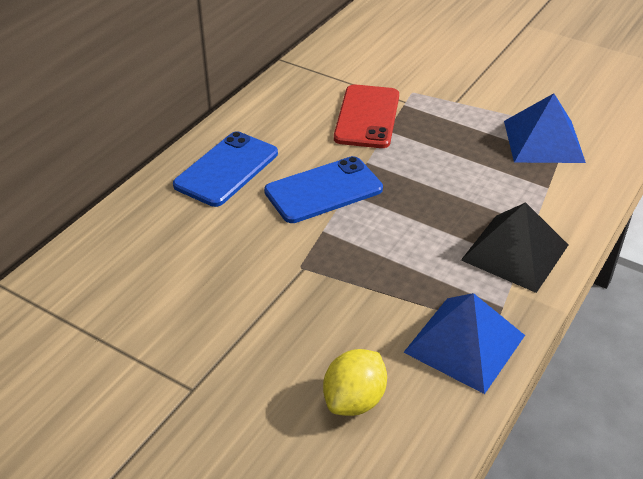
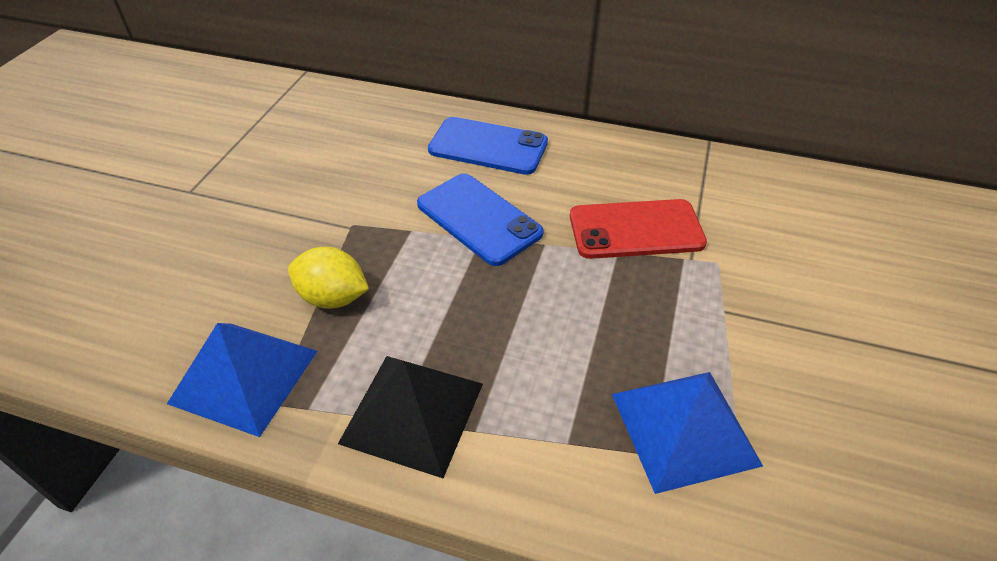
camera: 75 degrees right, 5 degrees up
yellow lemon [323,349,387,416] -> yellow lemon moved to [288,247,369,309]

